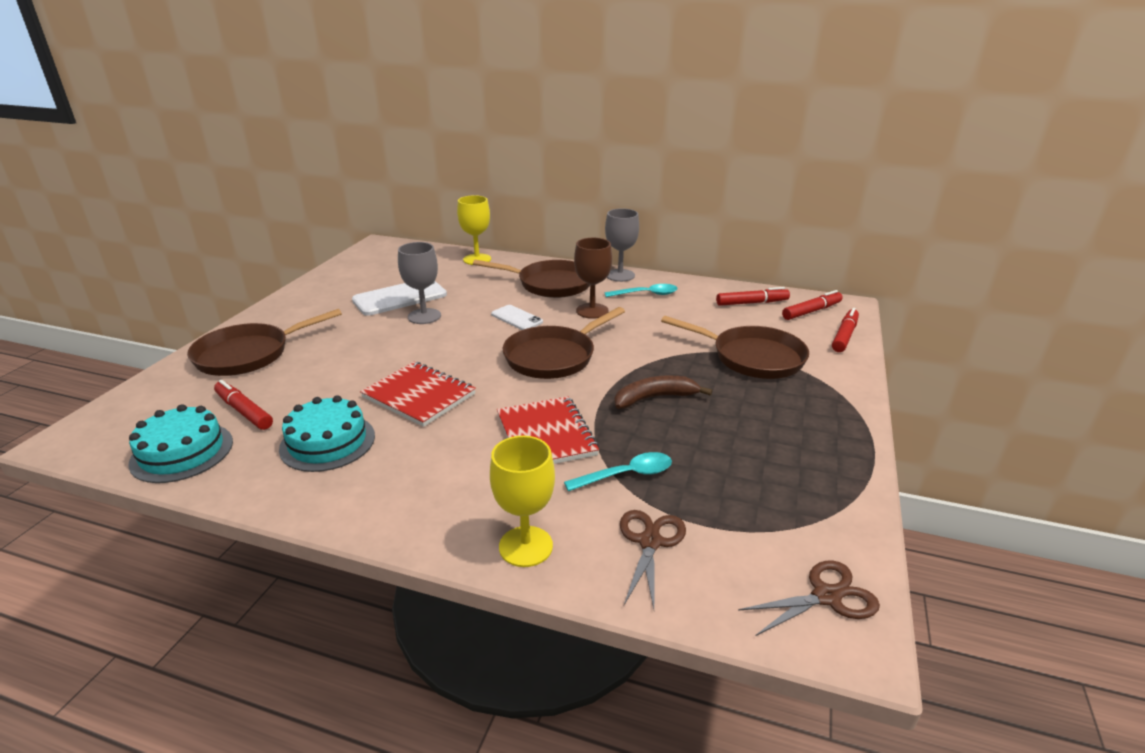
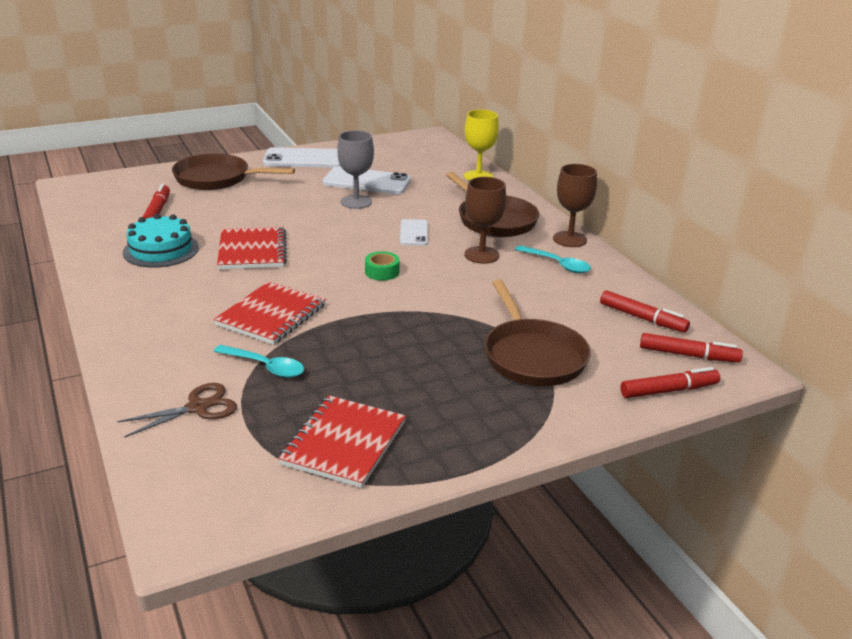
camera: 45 degrees right, 0 degrees up
turquoise cake [128,404,233,483] -> none
yellow goblet [490,436,555,567] -> none
brown pan [502,307,625,379] -> green tape [365,251,400,281]
grey goblet [605,208,639,282] -> brown goblet [553,164,597,247]
brown banana [614,375,712,409] -> none
brown scissors [738,561,880,636] -> none
none -> white phone [263,147,340,168]
none -> red notebook [278,396,406,488]

